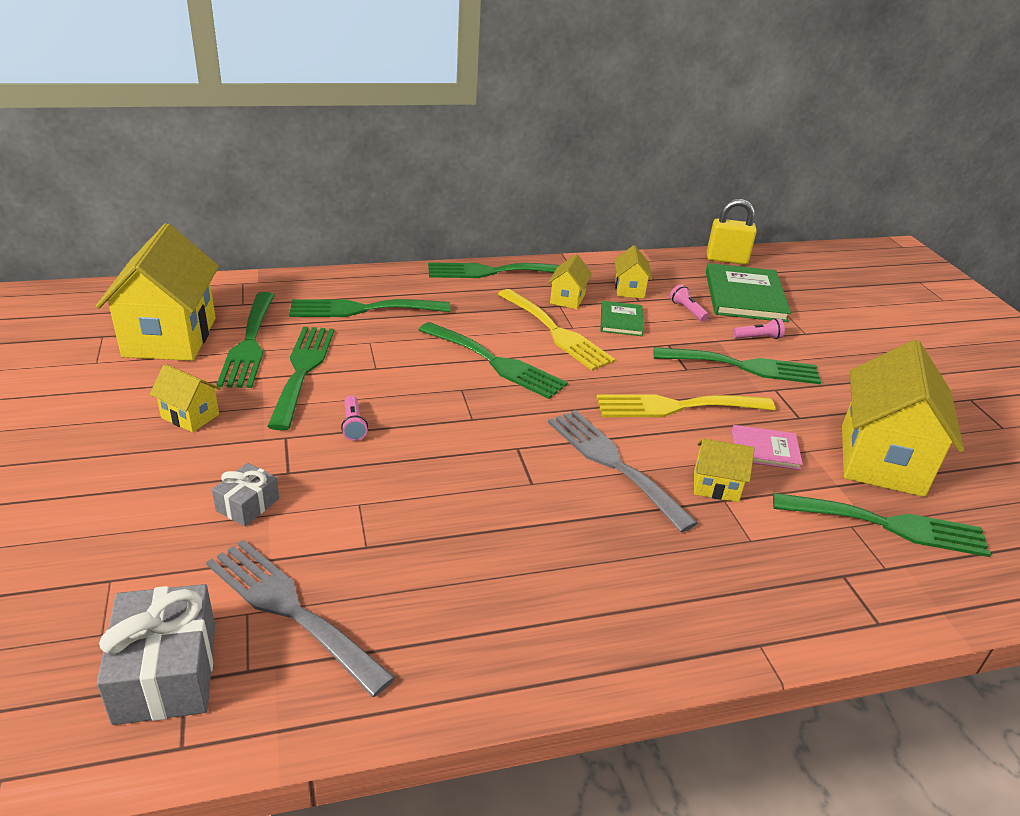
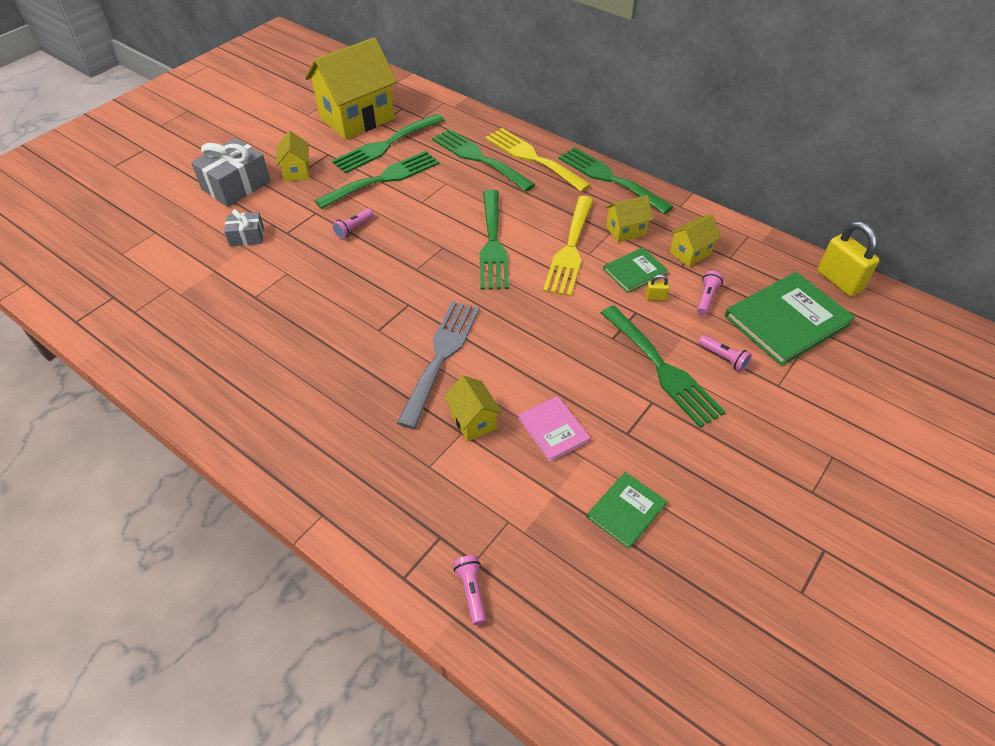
camera: 55 degrees right, 15 degrees up
grey gift [97,584,215,725] -> grey gift moved to [191,138,271,207]
grey fork [206,540,395,697] -> none
yellow fork [596,394,775,417] -> yellow fork moved to [485,128,591,192]
green fork [773,493,991,557] -> none
yellow house [842,340,964,497] -> green book [587,472,667,549]
none -> pink flashlight [453,555,487,625]
none -> yellow padlock [645,274,669,301]

